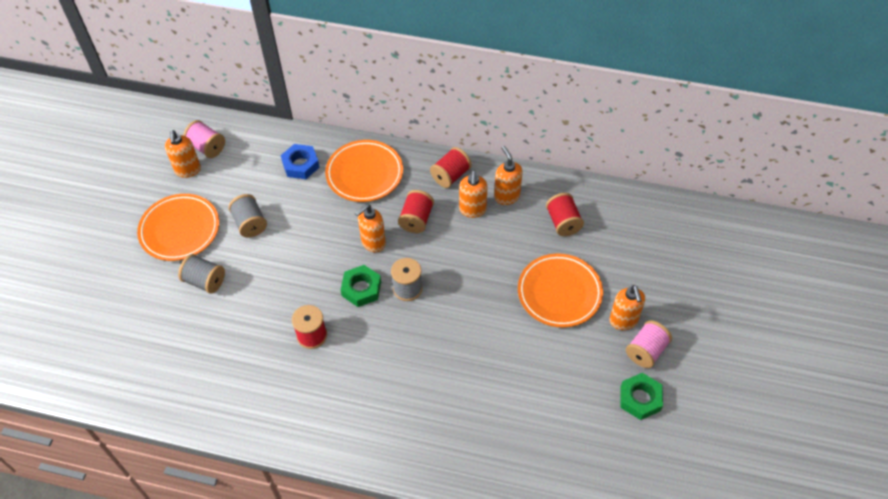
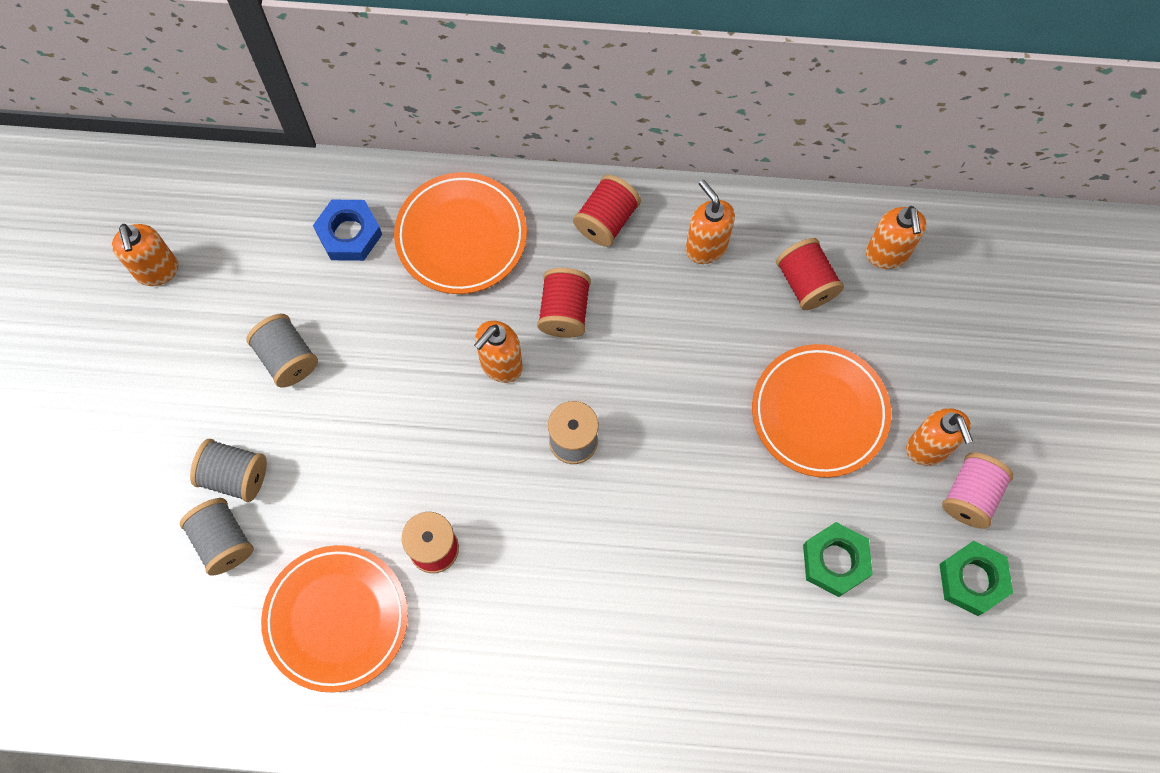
camera: 10 degrees left, 15 degrees up
orange plate [137,194,219,261] -> orange plate moved to [261,545,408,692]
pink spool [183,120,225,158] -> none
green nut [341,265,381,307] -> green nut moved to [803,522,873,597]
orange soap dispenser [459,170,488,218] -> orange soap dispenser moved to [866,206,926,269]
none -> grey spool [180,498,254,576]

